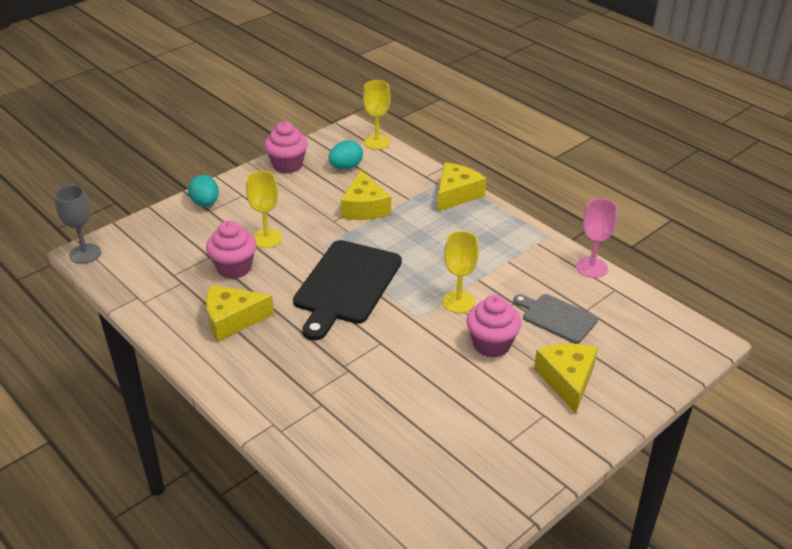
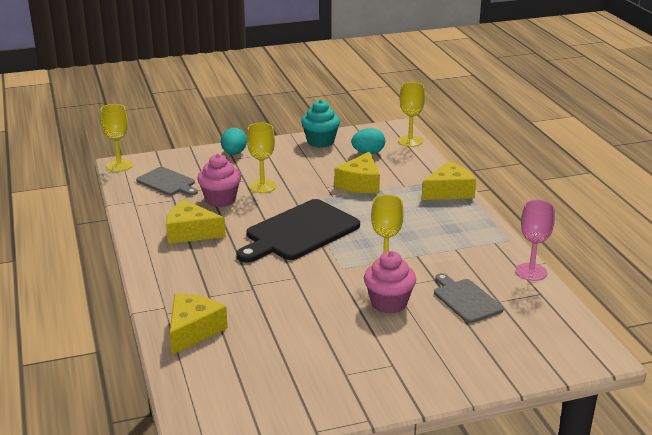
camera: 25 degrees right, 10 degrees down
grey goblet [54,185,101,264] -> yellow goblet [100,104,133,172]
pink cupcake [264,121,308,173] -> turquoise cupcake [301,100,340,148]
yellow cheese [534,343,598,413] -> yellow cheese moved to [170,294,228,355]
none -> grey cutting board [136,167,198,196]

